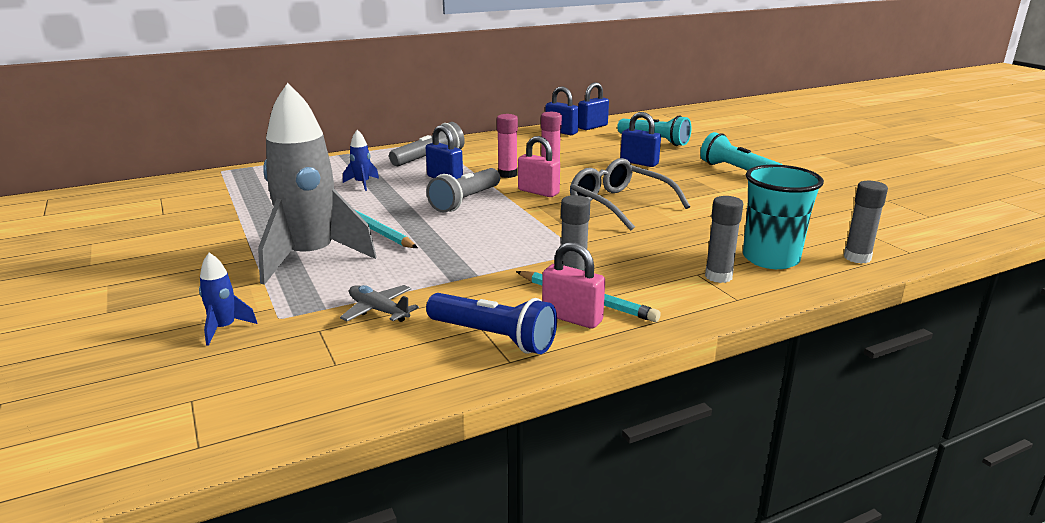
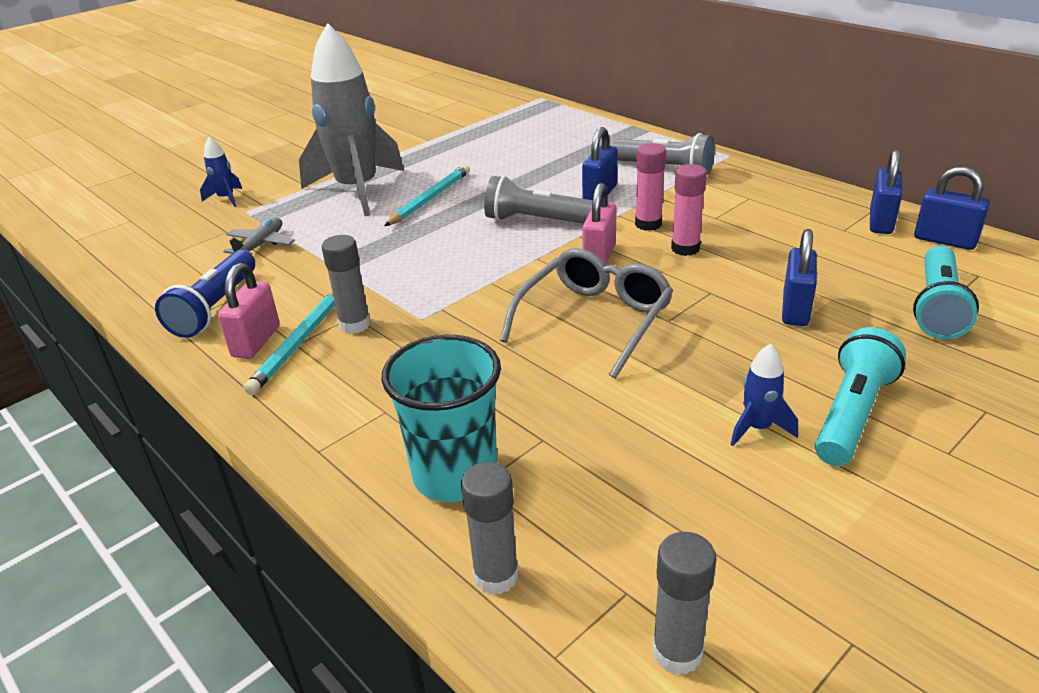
camera: 75 degrees right, 10 degrees up
blue rocket [343,130,379,191] -> blue rocket moved to [730,343,798,446]
grey glue stick [705,196,743,283] -> grey glue stick moved to [652,532,717,675]

